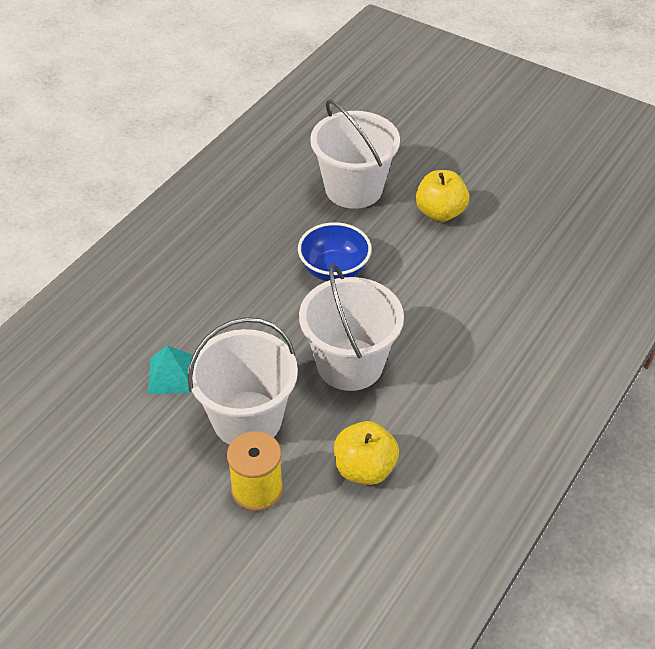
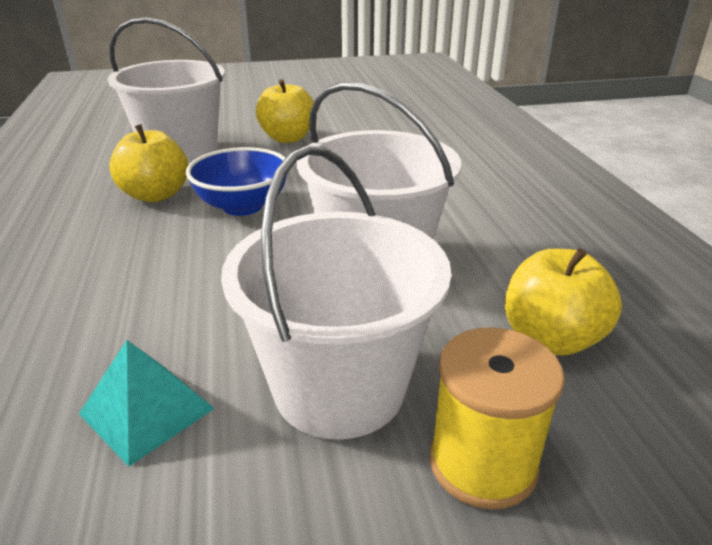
camera: 45 degrees left, 15 degrees down
none -> yellow apple [109,124,188,202]

